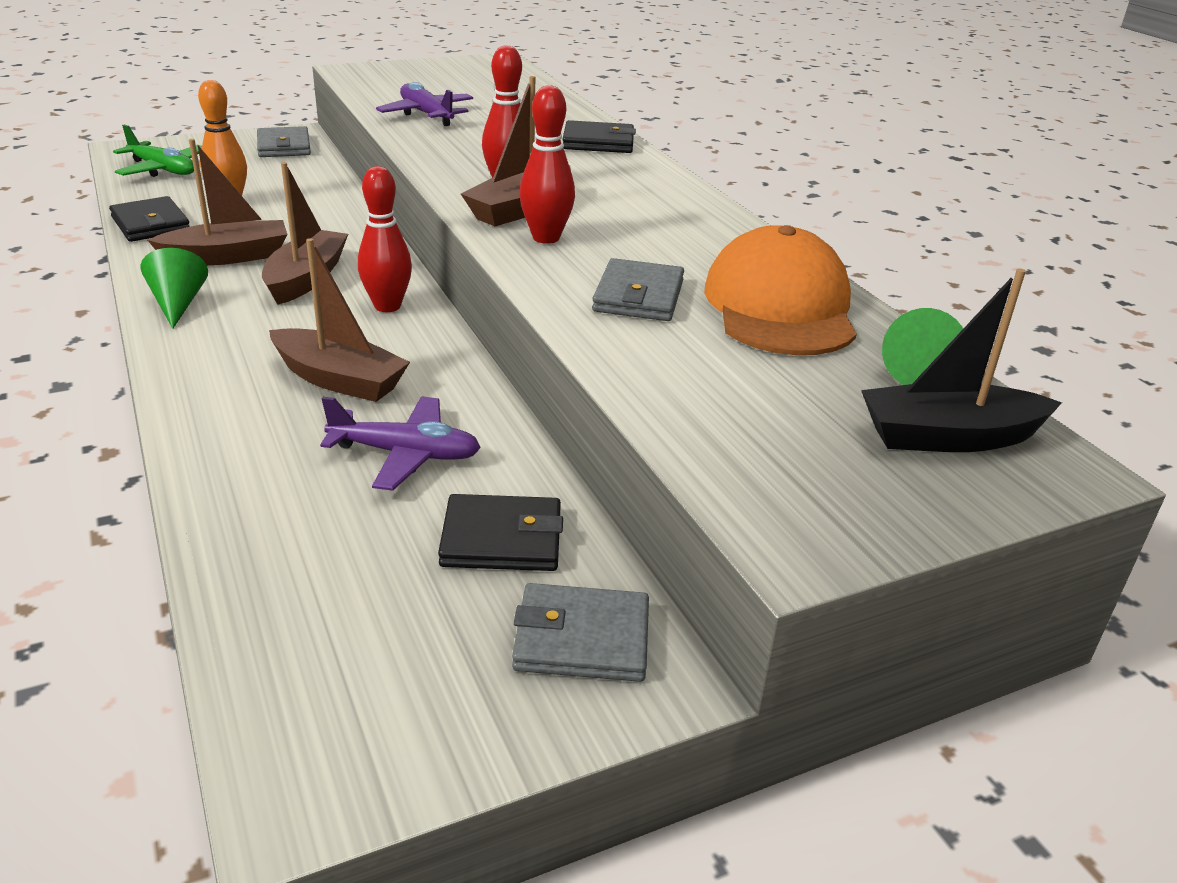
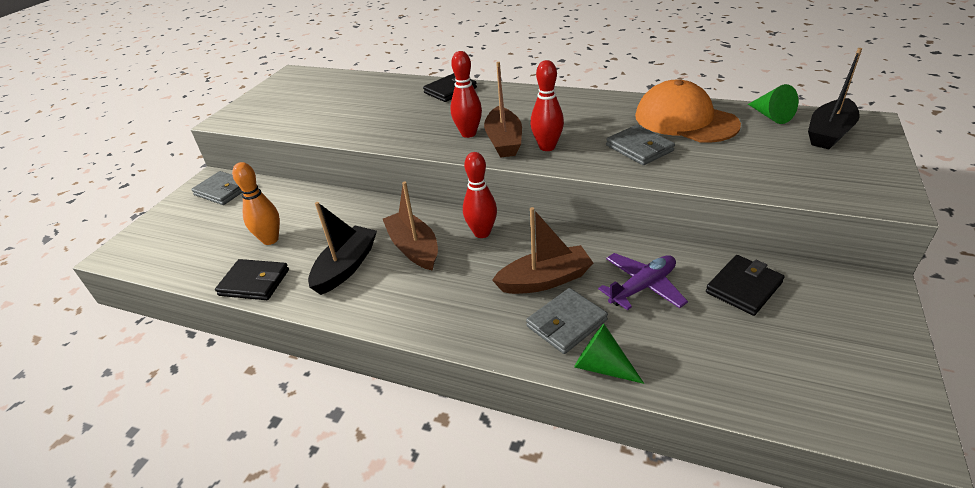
camera: 40 degrees left, 5 degrees up
green plane [113,124,202,177] -> none
green cone [141,248,208,329] -> green cone moved to [574,324,644,384]
brown boat [148,139,287,266] -> black boat [308,202,377,295]
purple plane [376,82,473,126] -> none
grey wallet [512,583,649,682] -> grey wallet moved to [526,288,608,354]

